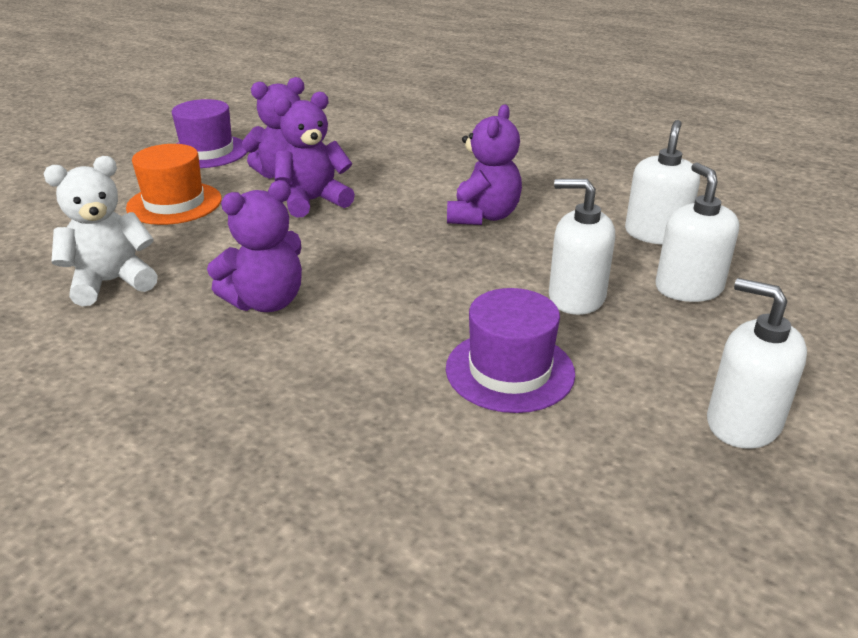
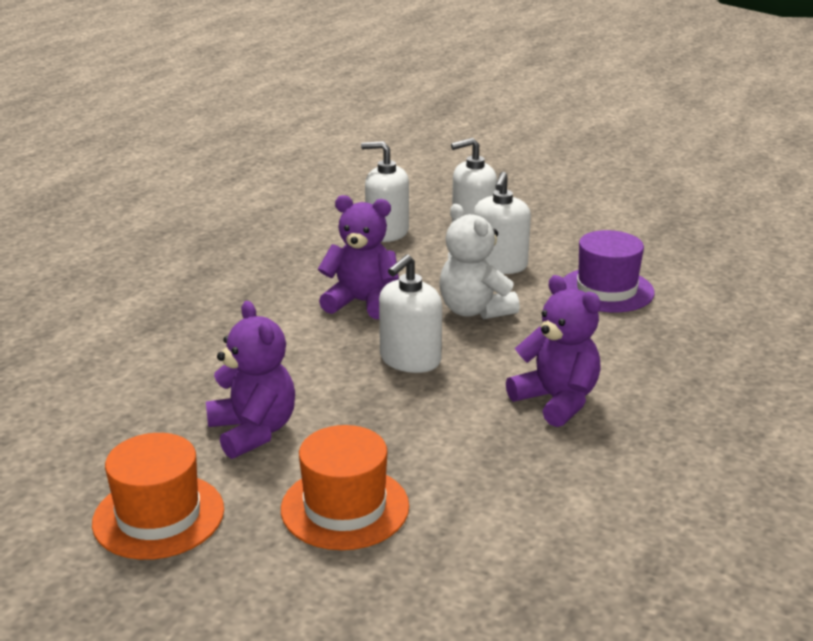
camera: 95 degrees left, 5 degrees down
white teddy bear [43,156,158,306] -> white teddy bear moved to [439,204,520,319]
purple hat [172,99,247,168] -> orange hat [92,433,224,560]
purple teddy bear [274,92,355,218] -> none
white soap dispenser [707,278,807,449] -> white soap dispenser moved to [379,254,442,373]

